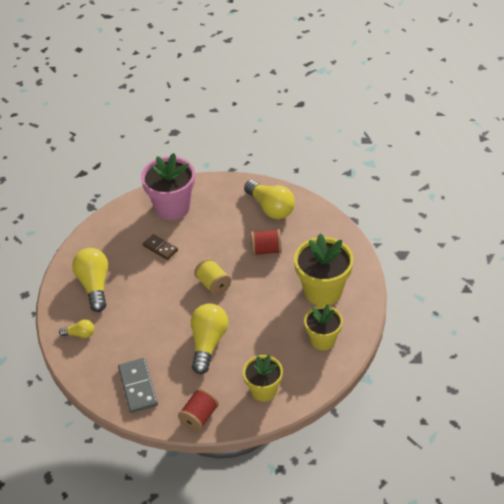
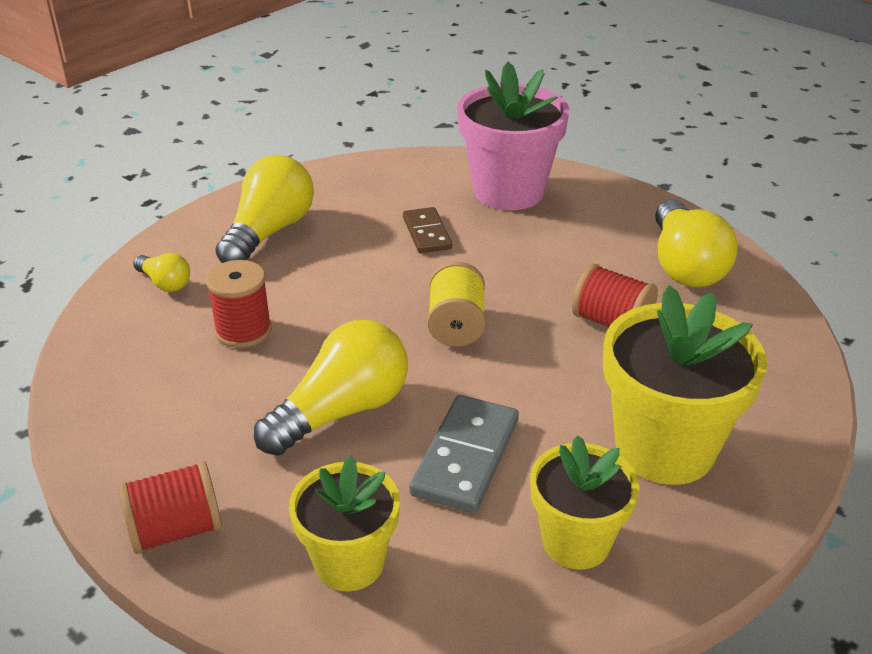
camera: 35 degrees right, 10 degrees down
grey domino [118,358,158,413] -> grey domino moved to [410,395,519,513]
none -> red spool [206,260,272,348]

